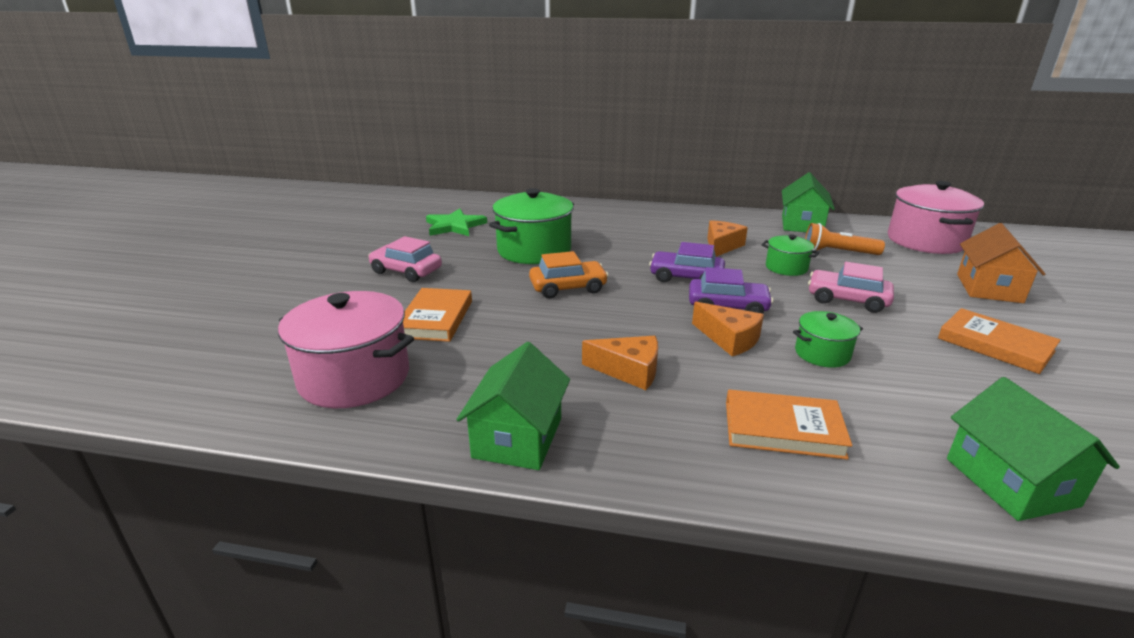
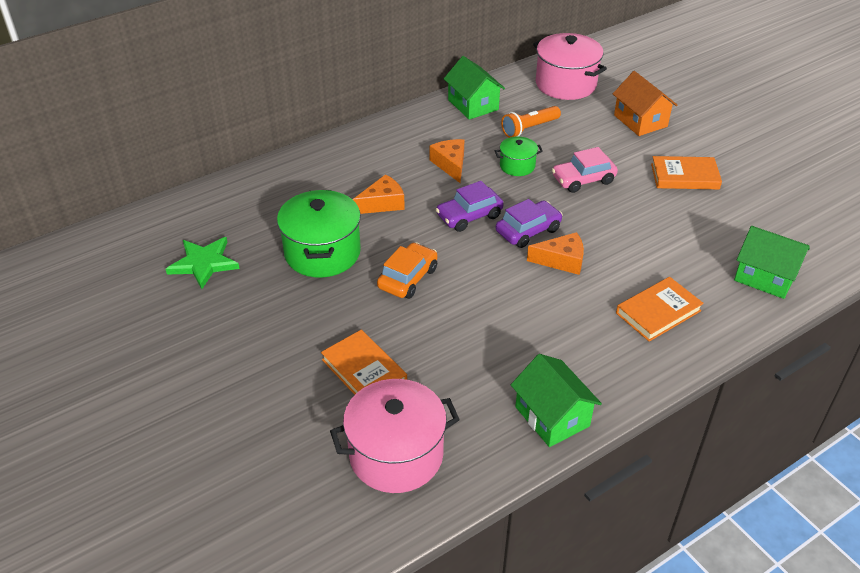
camera: 45 degrees left, 15 degrees up
pink car [368,236,442,282] -> none
orange cheese [582,336,658,390] -> orange cheese moved to [353,174,405,214]
green pot [793,311,863,368] -> none

